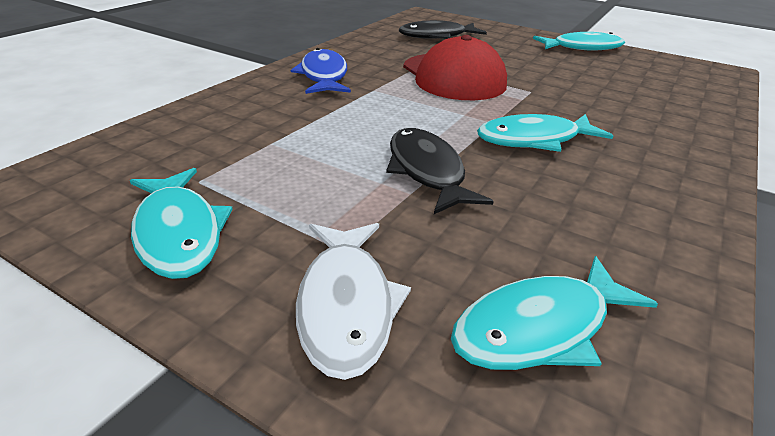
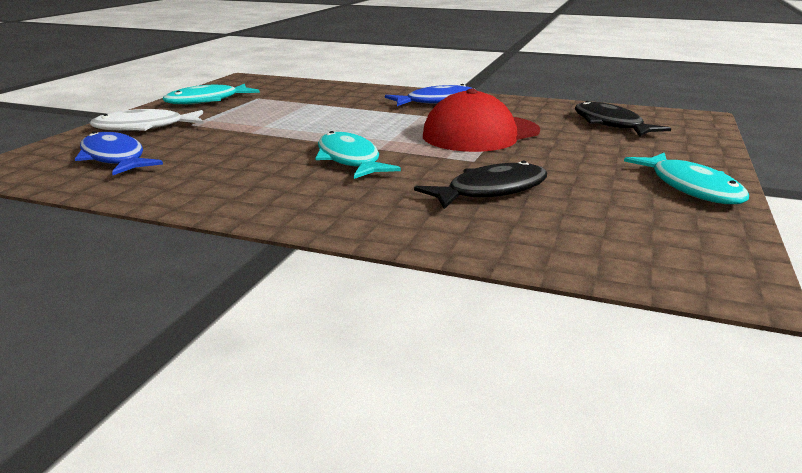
camera: 80 degrees right, 10 degrees down
black fish [386,128,494,214] -> black fish moved to [414,161,547,209]
turquoise fish [451,256,658,370] -> blue fish [75,131,163,175]

